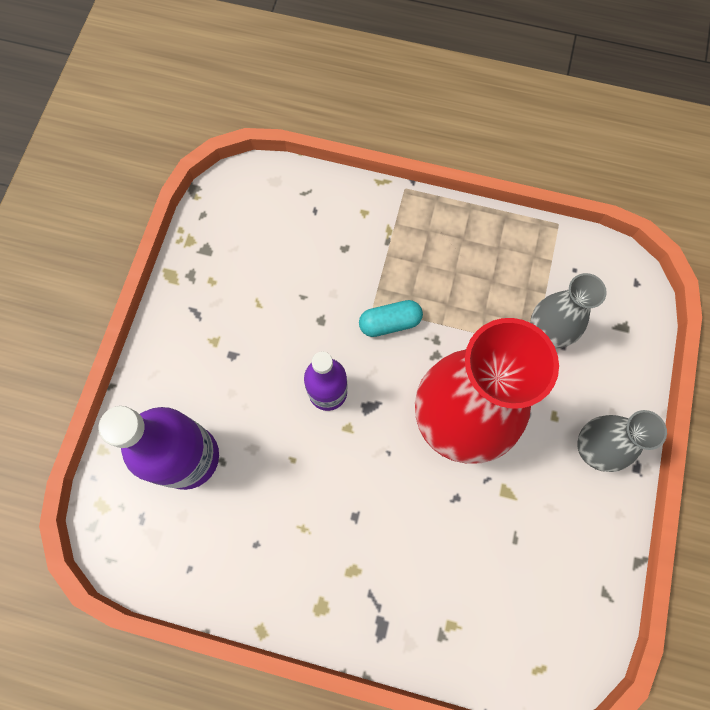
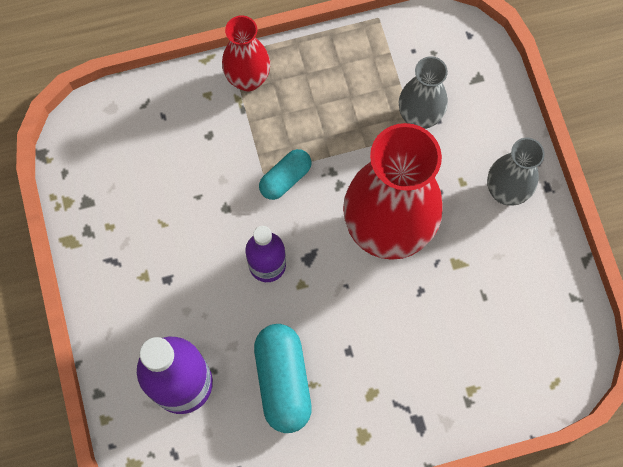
camera: 30 degrees left, 0 degrees up
none -> red vase [222,15,270,92]
none -> turquoise capsule [254,324,312,433]

